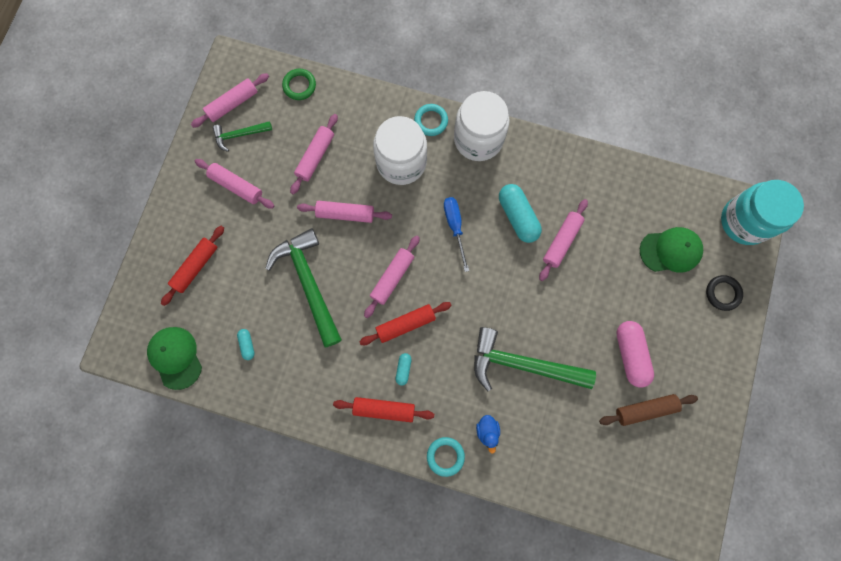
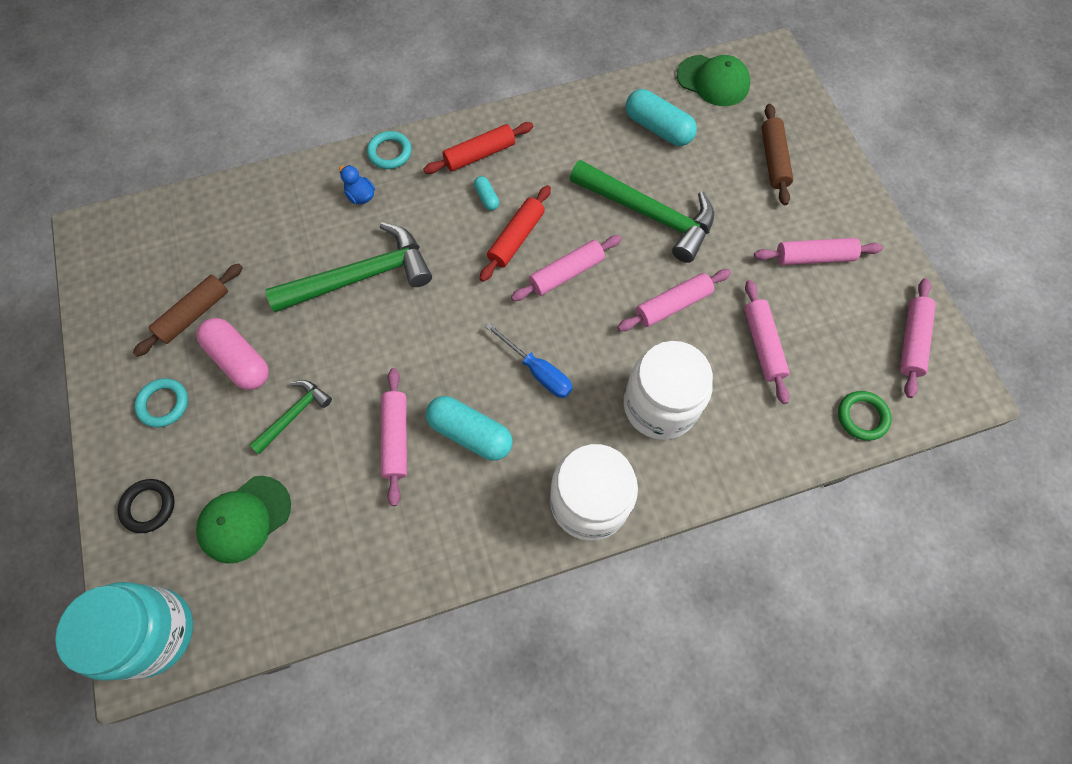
camera: 145 degrees right, 10 degrees down
red rolling pin [161,226,224,306] -> brown rolling pin [761,104,793,205]
green hammer [213,121,272,152] -> green hammer moved to [249,380,332,454]
turquoise capsule [237,329,255,360] -> turquoise capsule [626,89,697,146], size x2.06
pink rolling pin [364,235,420,318] -> pink rolling pin turned 60 degrees clockwise [511,235,622,301]
turquoise ring [414,104,448,136] -> turquoise ring moved to [134,378,188,427]

